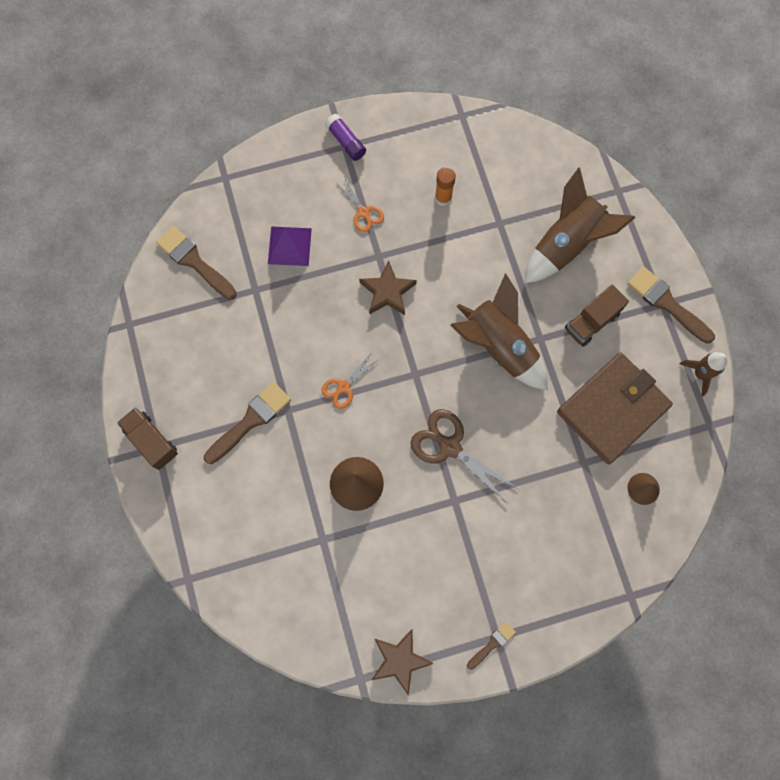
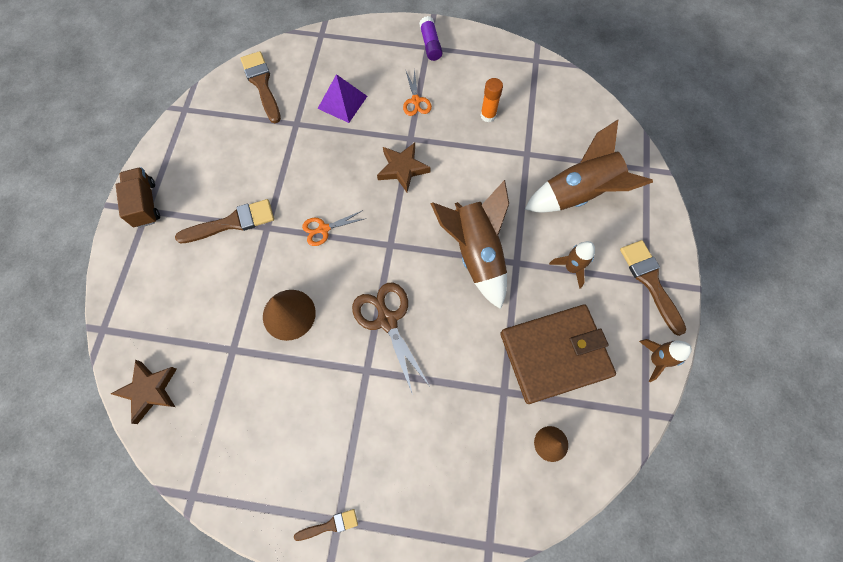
camera: 25 degrees right, 5 degrees down
brown star [372,629,434,696] -> brown star moved to [111,360,177,424]
brown truck [565,284,629,347] -> brown rocket [549,241,595,289]

